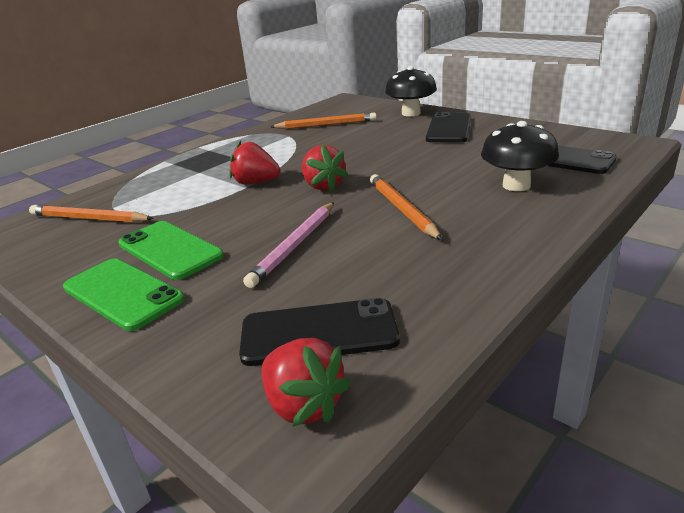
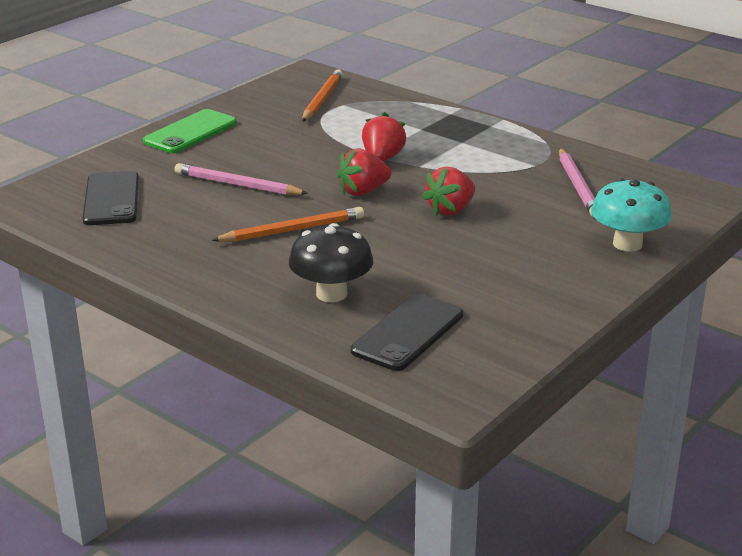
camera: 85 degrees right, 0 degrees up
green phone [118,221,224,280] -> none
red strawberry [261,338,351,427] -> red strawberry moved to [422,167,475,216]
orange pencil [270,113,377,129] -> pink pencil [559,148,595,217]
black mushroom [385,66,437,116] -> turquoise mushroom [591,178,672,252]
black phone [426,112,471,142] -> none

